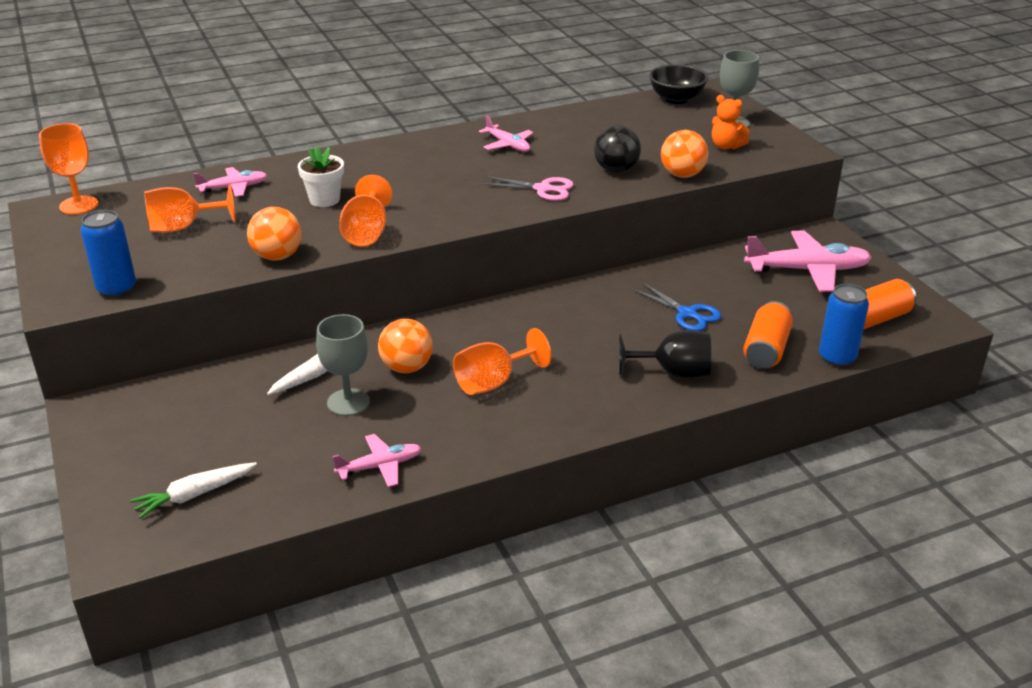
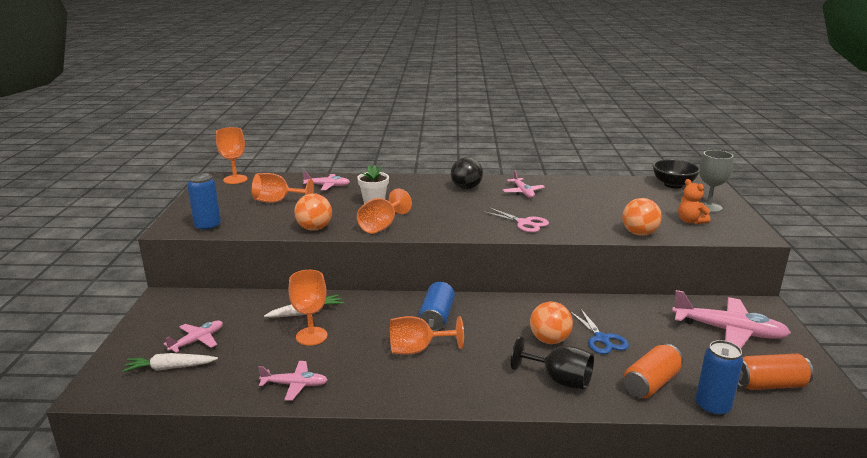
camera: 25 degrees right, 10 degrees down
grey goblet [316,314,370,416] -> orange goblet [289,270,328,346]
orange ball [378,319,433,373] -> orange ball moved to [530,302,573,344]
black ball [594,125,641,173] -> black ball moved to [451,157,483,190]
none -> pink plane [163,320,223,353]
none -> blue can [419,282,455,331]

